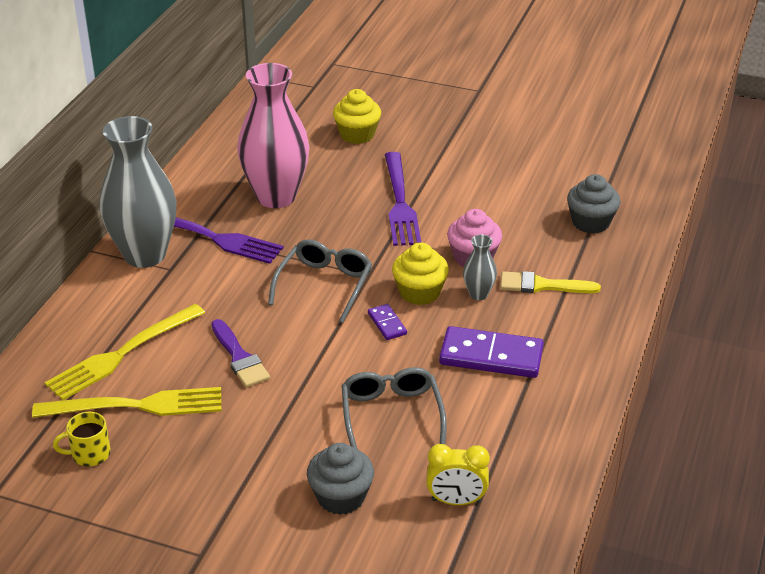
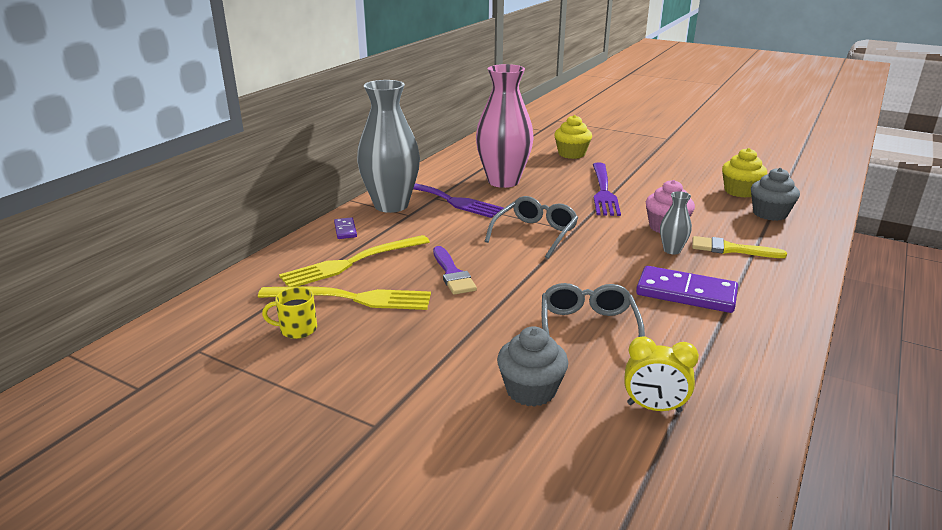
camera: 10 degrees right, 10 degrees down
purple domino [368,304,407,340] -> purple domino moved to [334,217,357,239]
yellow cupcake [392,242,449,305] -> yellow cupcake moved to [722,148,767,198]

